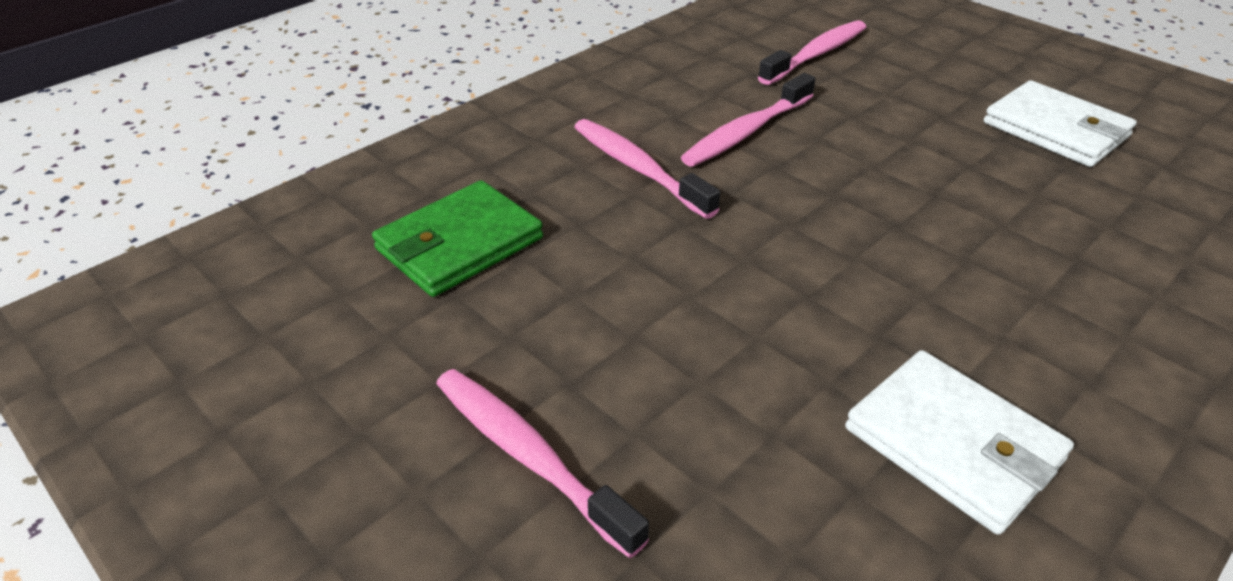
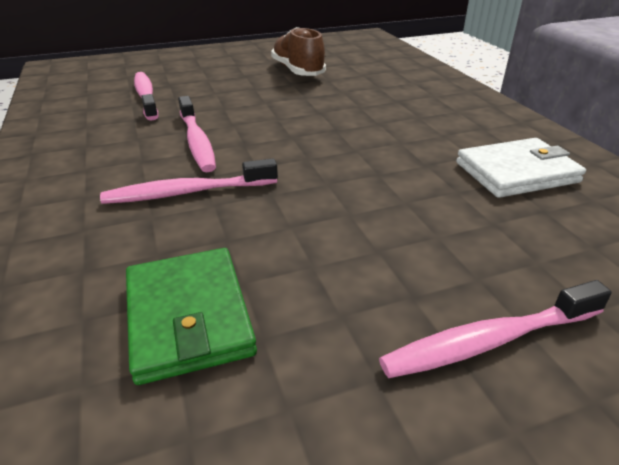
camera: 65 degrees left, 5 degrees down
white wallet [984,80,1137,167] -> brown shoe [271,27,326,76]

